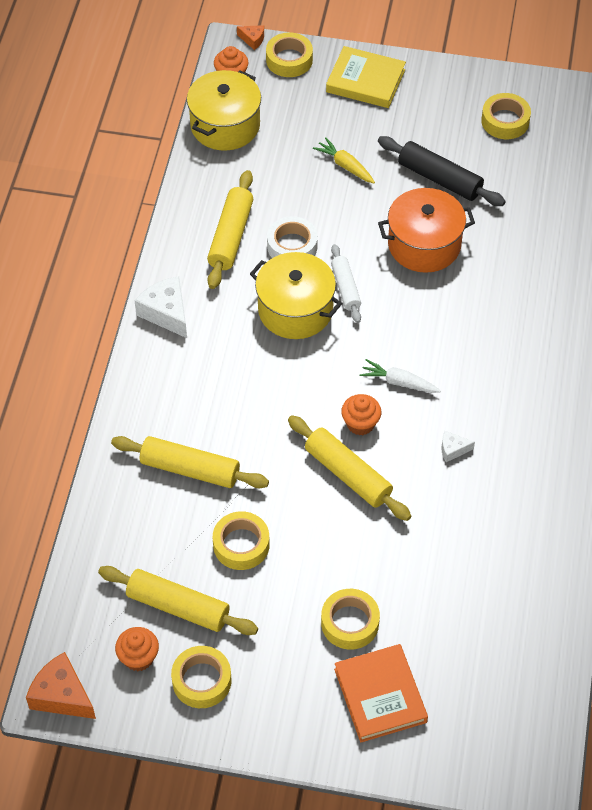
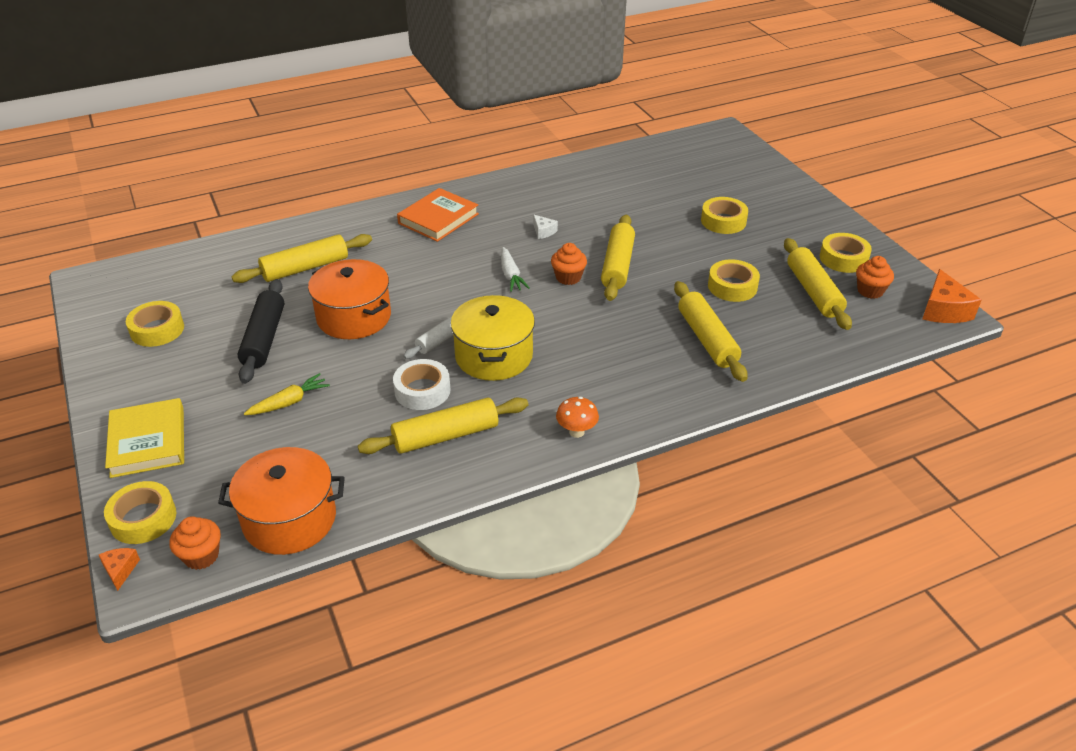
camera: 125 degrees left, 15 degrees down
white cheese [134,276,187,338] -> orange mushroom [556,397,599,438]
yellow pot [187,70,261,151] -> orange pot [218,447,345,555]
yellow carrot [313,137,375,183] -> yellow carrot turned 135 degrees counterclockwise [244,373,330,415]
orange book [334,644,428,742] -> orange book moved to [397,188,479,242]
none -> yellow rolling pin [231,234,372,283]

